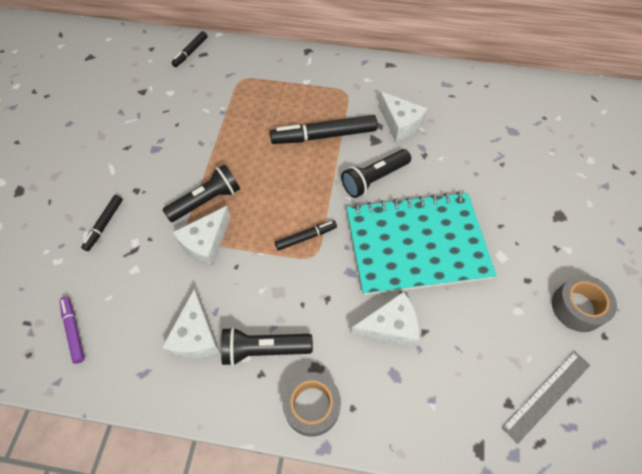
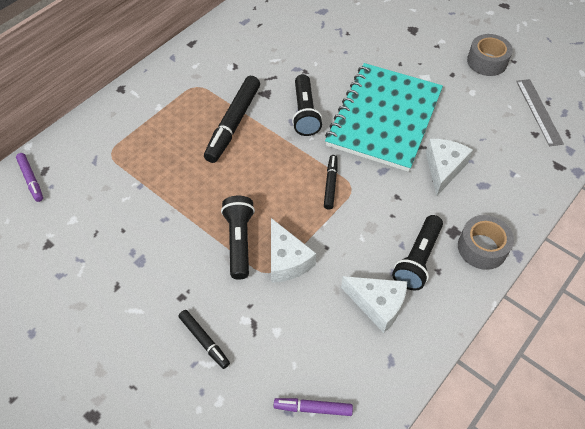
camera: 60 degrees left, 5 degrees down
black marker [171,31,208,67] -> purple marker [16,153,43,202]
white cheese [378,91,428,142] -> none

